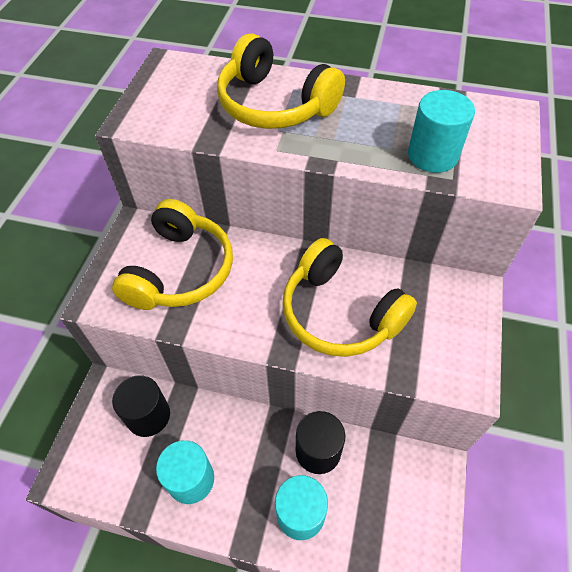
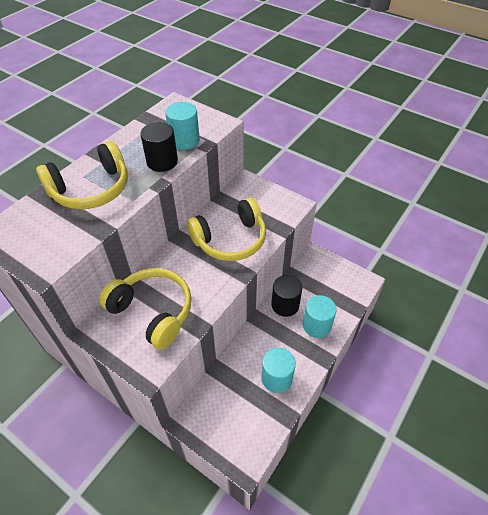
camera: 70 degrees left, 5 degrees down
black cylinder [112,375,170,437] -> black cylinder moved to [140,122,178,172]

